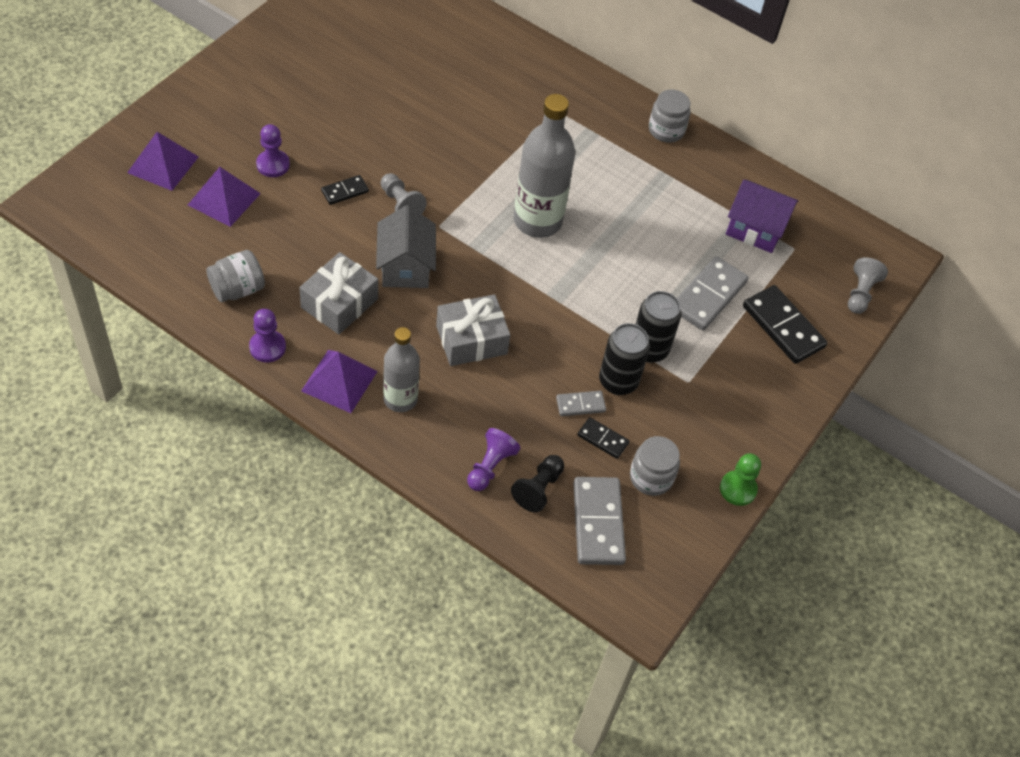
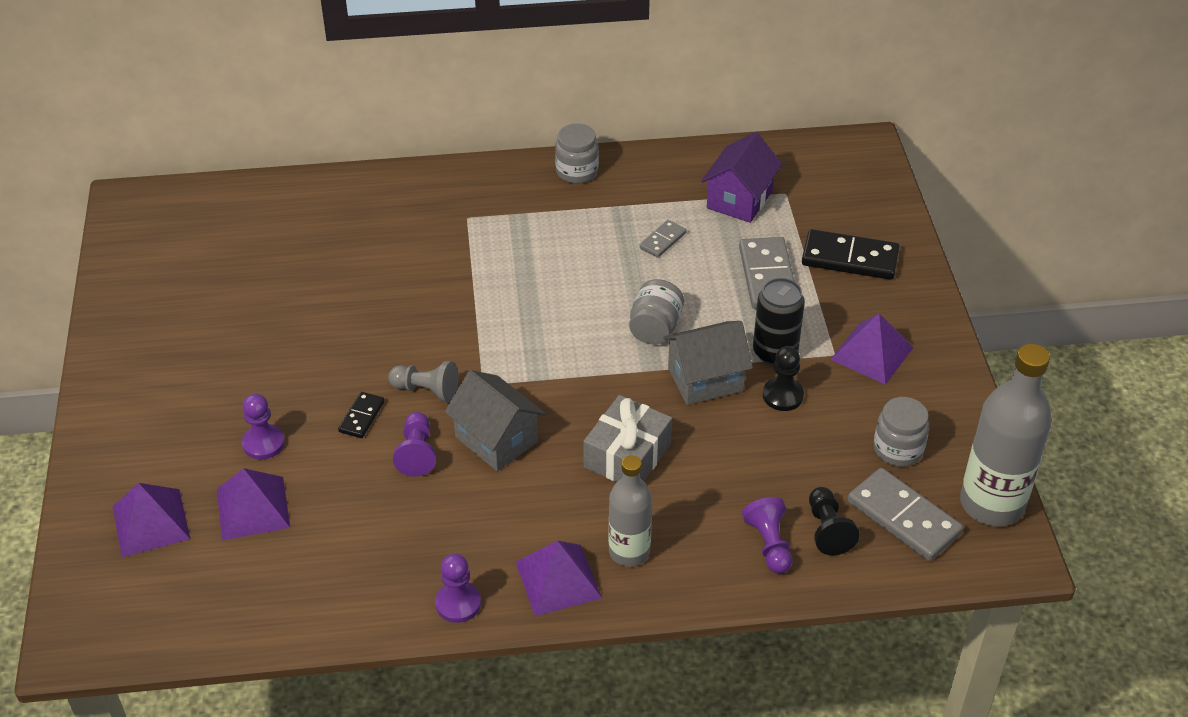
camera: 35 degrees left, 10 degrees down
grey jar [206,250,265,302] -> grey jar moved to [629,279,684,344]
grey gift [299,252,378,334] -> none
grey bottle [514,94,575,238] -> grey bottle moved to [960,344,1052,526]
grey domino [556,391,606,416] -> grey domino moved to [640,220,686,258]
black domino [577,417,629,459] -> none
black can [599,323,650,395] -> black pawn [763,346,804,411]
green pawn [720,453,761,506] -> none
purple house [726,180,798,253] -> purple house turned 45 degrees counterclockwise [701,132,782,223]
grey pawn [848,257,888,314] -> none
none -> purple pawn [393,412,436,477]
none -> grey house [663,321,753,405]
none -> purple pyramid [830,313,913,385]

